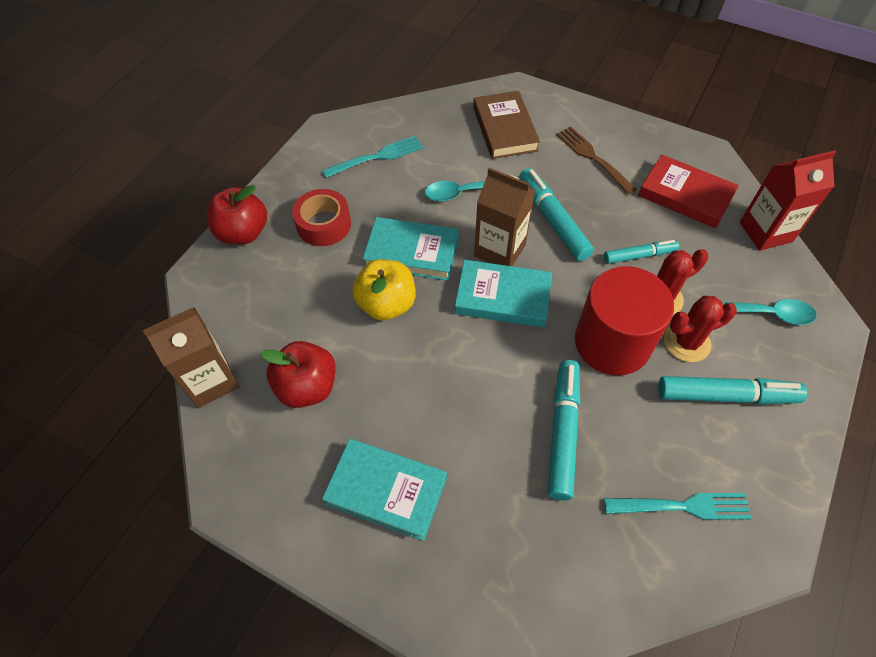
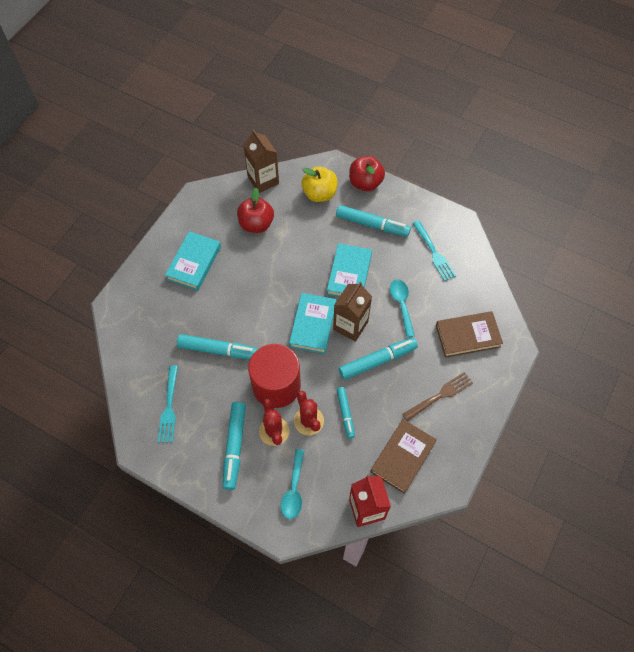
camera: 90 degrees right, 5 degrees up
red tape [292,189,351,246] -> turquoise marker [336,205,411,237]
yellow apple [352,259,416,320] -> yellow apple moved to [302,166,338,202]
red book [638,155,739,228] -> brown book [370,419,437,494]

